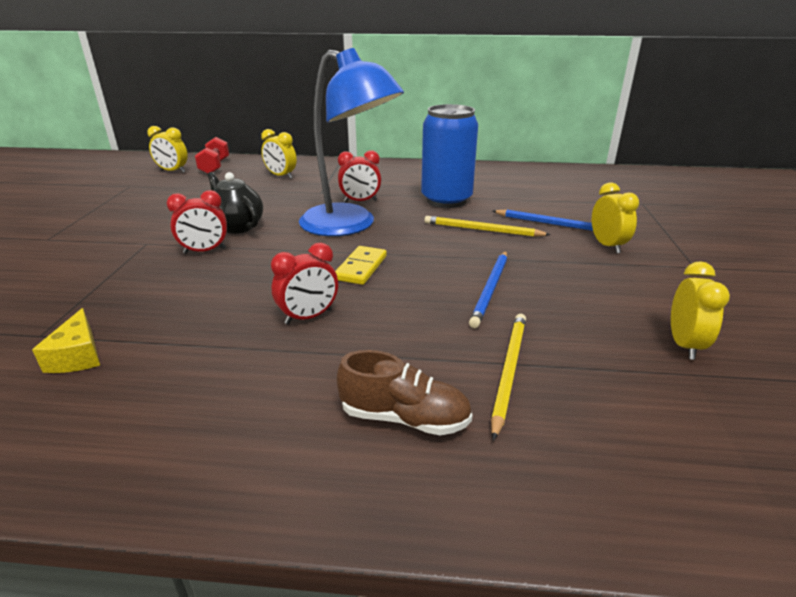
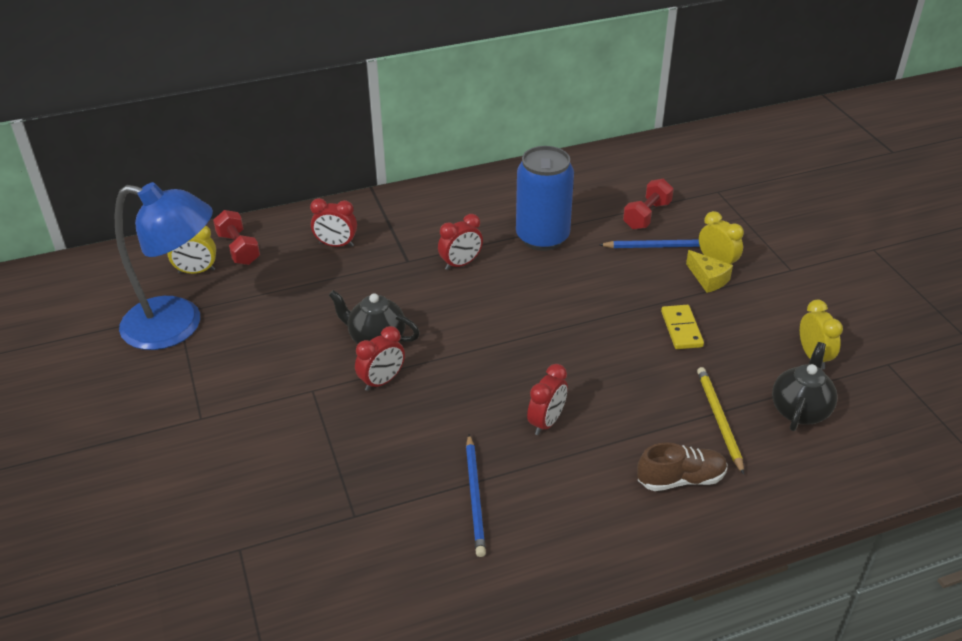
camera: 25 degrees left, 10 degrees up
yellow cheese [32,308,100,373] -> yellow cheese moved to [686,250,733,293]
yellow clock [261,129,297,179] -> red clock [310,198,357,247]
blue lamp [299,48,404,236] -> blue lamp moved to [115,182,213,350]
yellow domino [335,246,387,285] -> yellow domino moved to [661,305,704,349]
yellow pencil [424,216,551,237] -> none
blue pencil [469,251,507,328] -> blue pencil moved to [466,434,486,557]
none -> red dumbbell [623,179,674,229]
none -> black teapot [772,342,838,431]

